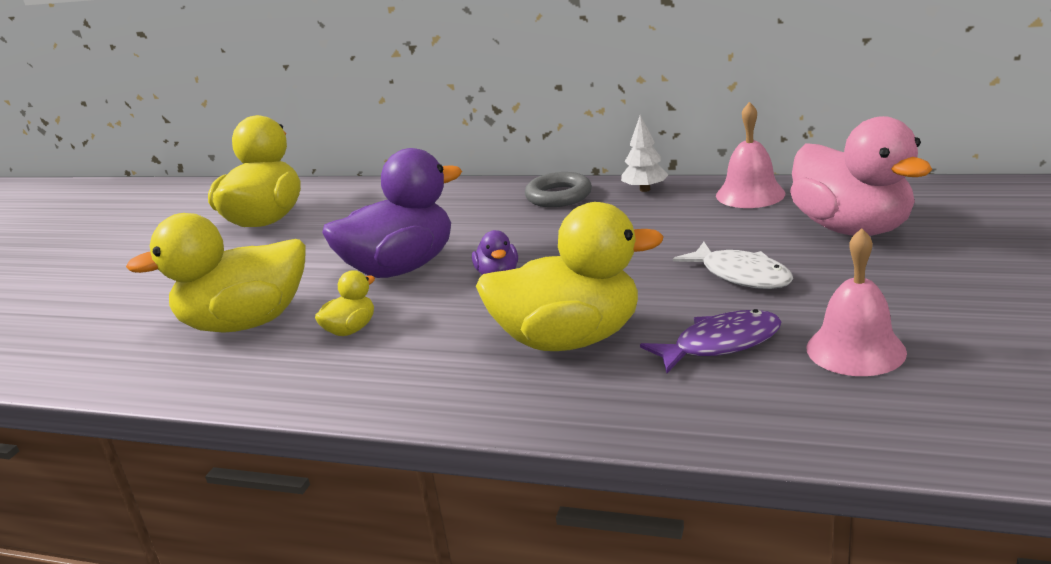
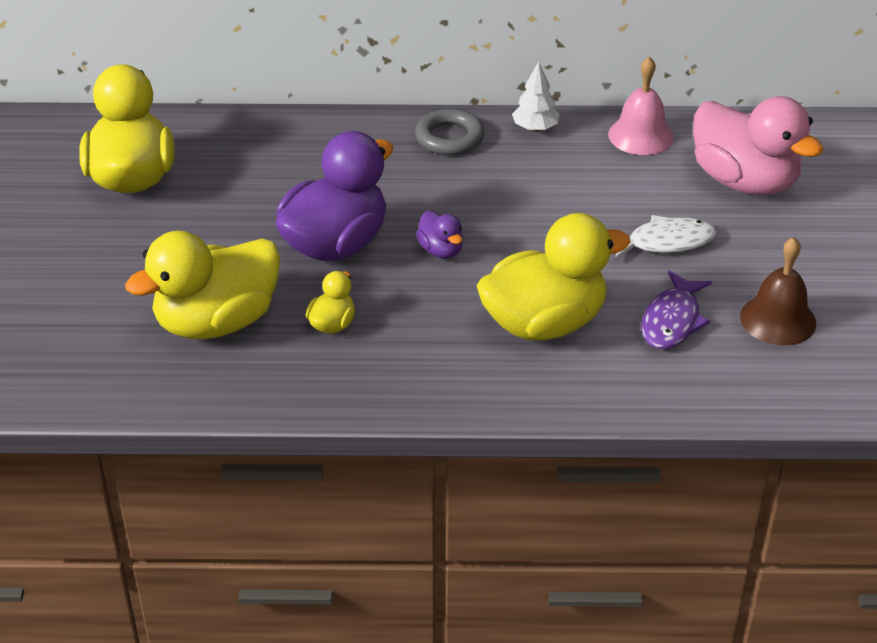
camera: 20 degrees left, 15 degrees up
purple fish [640,309,781,373] -> purple fish turned 150 degrees clockwise [641,270,712,349]
white fish [673,242,793,289] -> white fish turned 45 degrees counterclockwise [615,215,716,260]
pink bell [806,228,907,376] -> brown bell [740,237,816,346]

